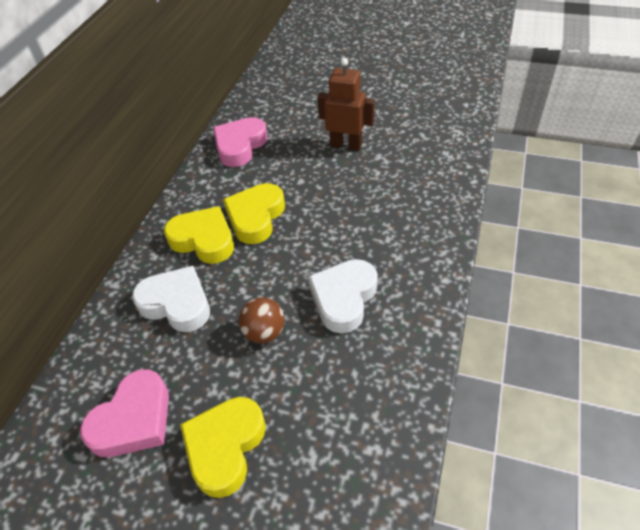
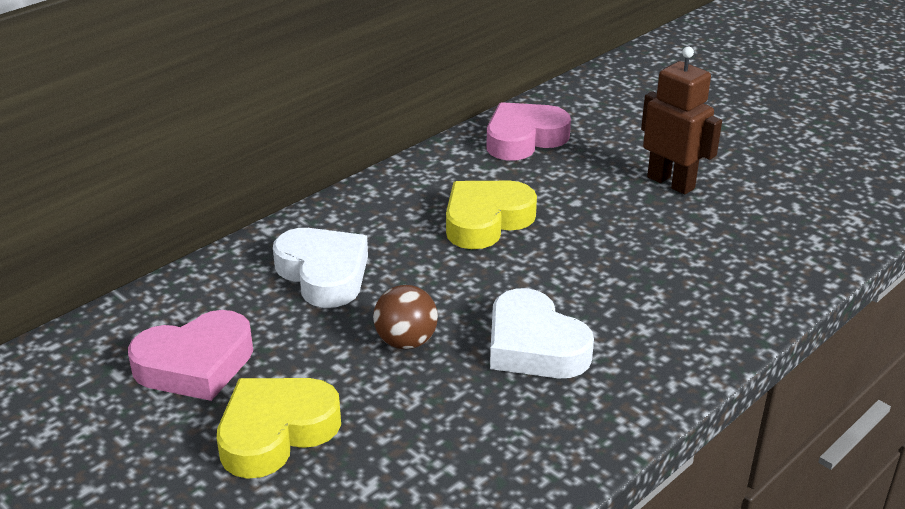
camera: 25 degrees right, 15 degrees down
yellow heart [164,206,234,264] -> none
white heart [308,259,378,333] -> white heart turned 90 degrees counterclockwise [490,288,594,378]

